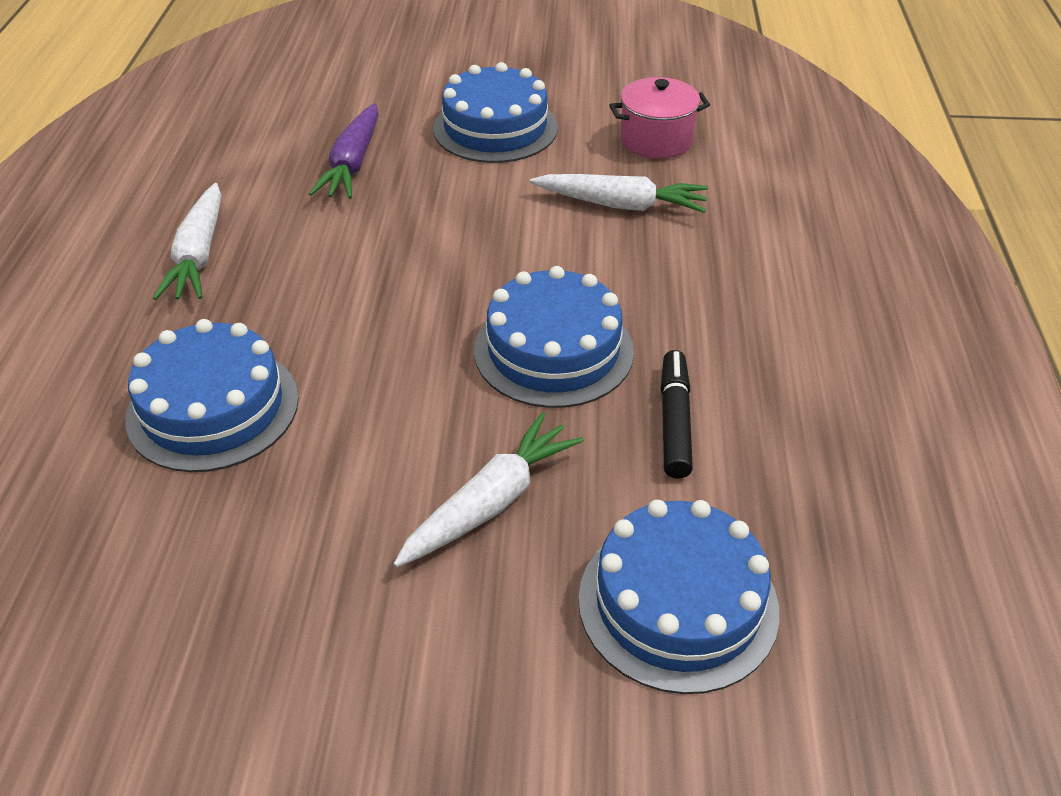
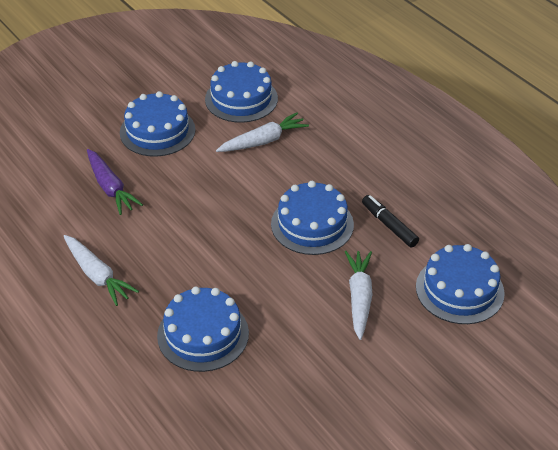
camera: 40 degrees left, 0 degrees up
pink pot [609,77,710,159] -> blue cake [205,61,278,123]

